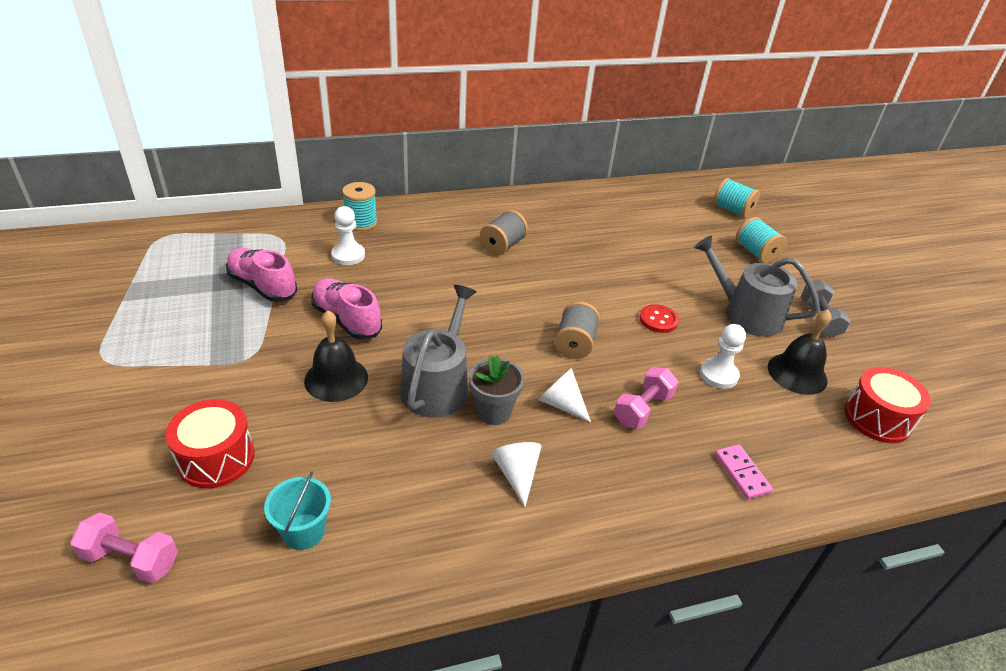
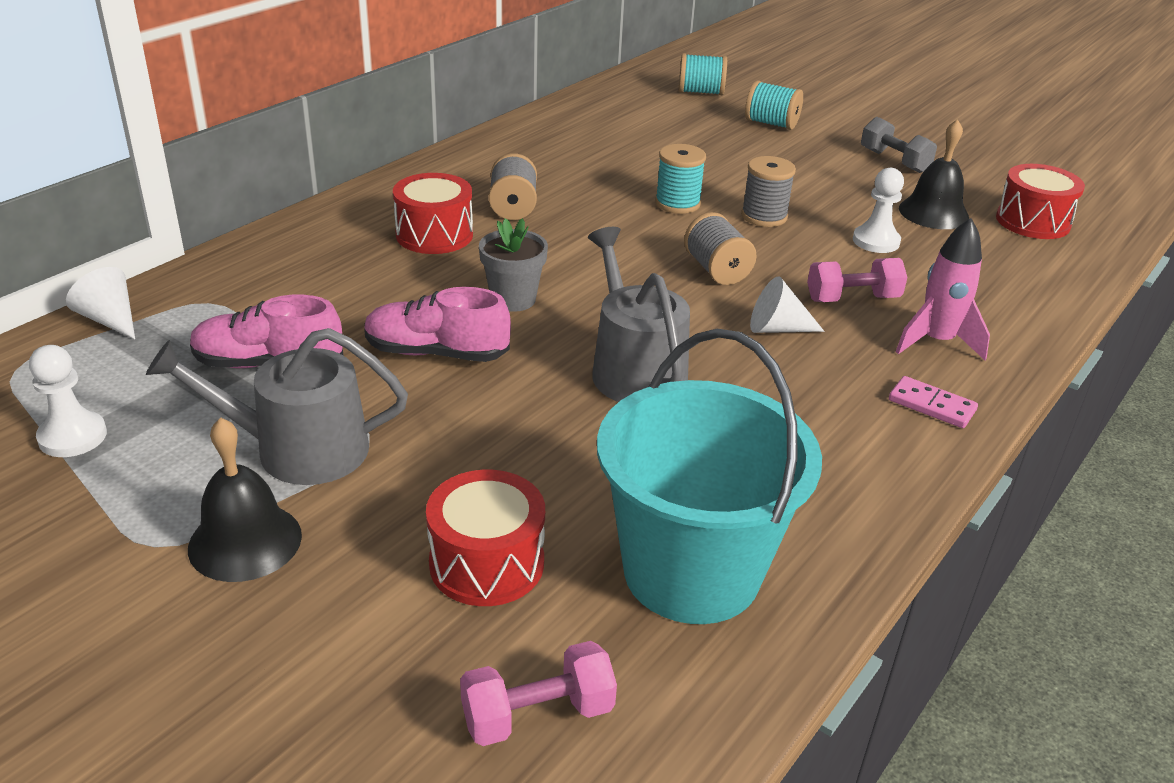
camera: 35 degrees left, 5 degrees down
turquoise bucket [264,472,331,550] -> turquoise bucket [597,329,822,624], size x2.30
black bell [304,310,368,402] -> black bell moved to [188,417,302,582]
white pawn [331,206,365,265] -> white pawn moved to [29,345,107,457]
turquoise spool [342,182,377,231] -> turquoise spool moved to [655,144,706,214]
grey flower pot [469,355,524,425] -> grey flower pot moved to [479,218,548,312]
white cone [491,442,542,507] -> white cone moved to [66,267,135,339]
pink dumbbell [614,367,678,429] -> pink dumbbell turned 75 degrees clockwise [807,258,908,302]
red button [639,304,679,333] -> grey spool [741,156,796,227]
grey watering can [694,235,820,337] -> grey watering can moved to [146,328,408,485]
pink domino [715,445,773,499] -> pink domino moved to [889,376,978,428]
none -> red drum [393,173,473,254]
none -> pink rocket [896,218,990,360]

